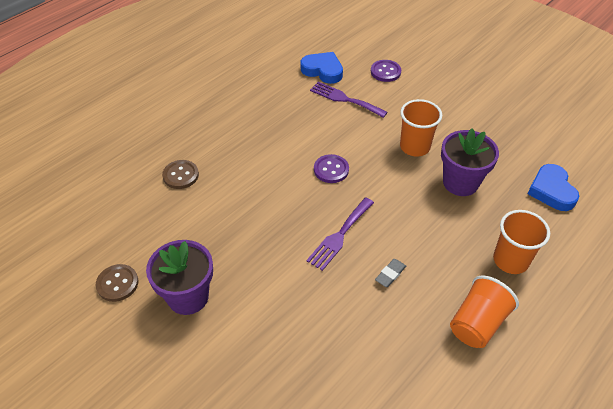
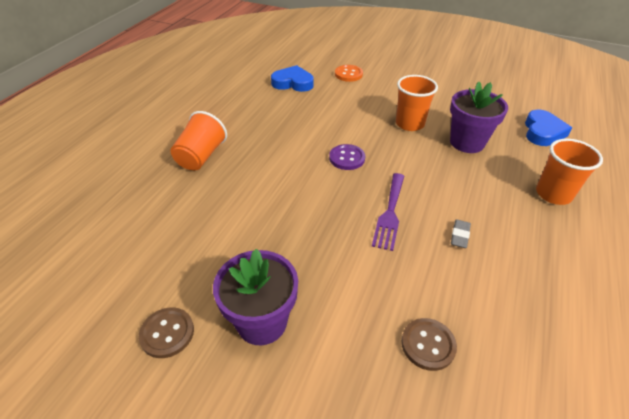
camera: 20 degrees left, 5 degrees down
brown button [162,160,199,189] -> brown button moved to [401,318,457,371]
purple fork [310,82,388,118] -> none
purple button [371,60,401,82] -> orange button [335,65,363,82]
orange cup [450,275,519,348] -> orange cup moved to [170,111,227,170]
blue heart [528,164,579,211] -> blue heart turned 135 degrees counterclockwise [525,109,572,146]

